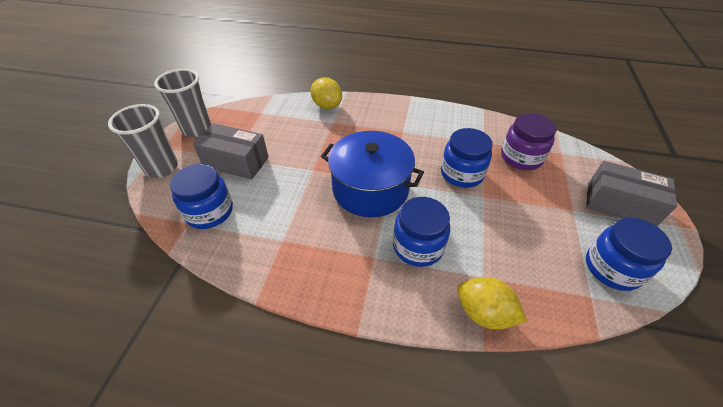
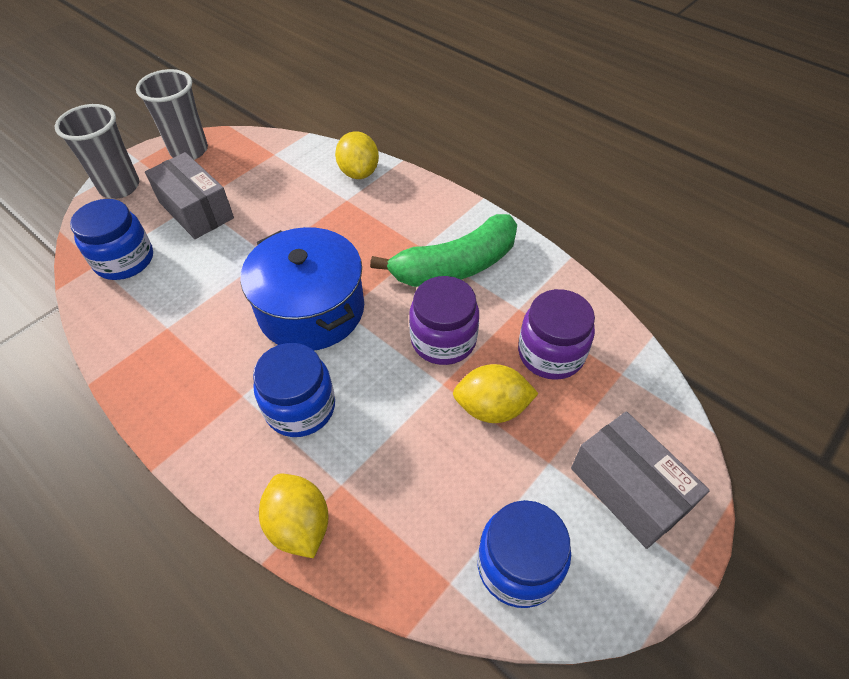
camera: 30 degrees right, 5 degrees up
blue jar [441,128,493,188] -> purple jar [409,276,479,365]
none -> green banana [370,214,517,287]
none -> yellow lemon [453,364,539,423]

